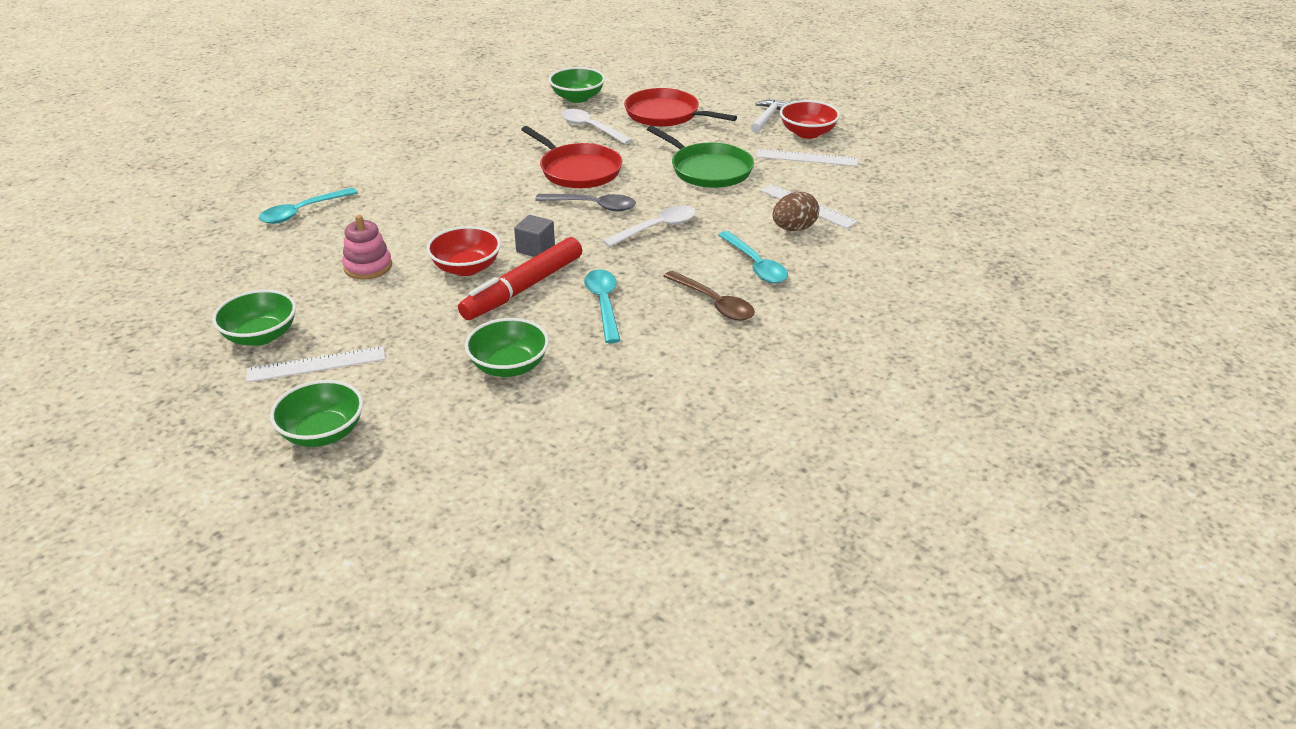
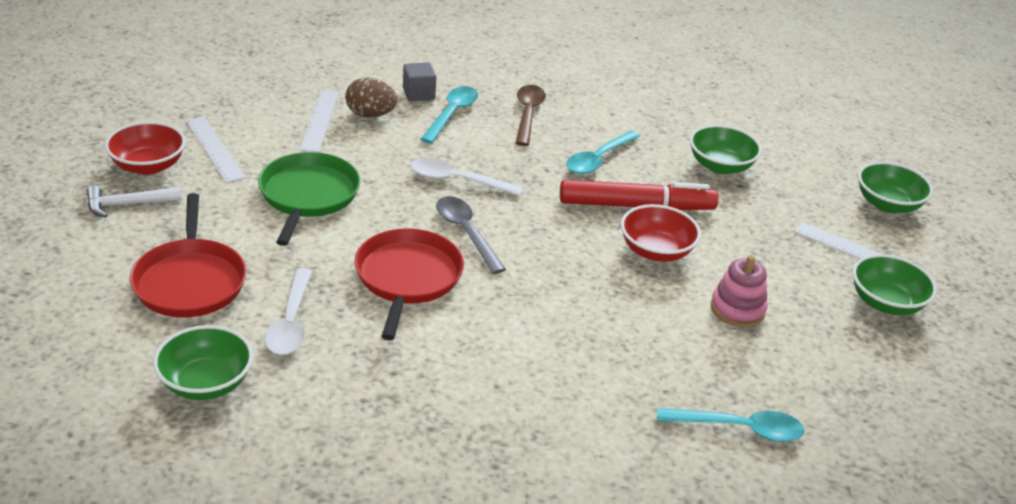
camera: 135 degrees left, 0 degrees up
grey cube [514,215,555,257] -> grey cube moved to [403,62,436,101]

